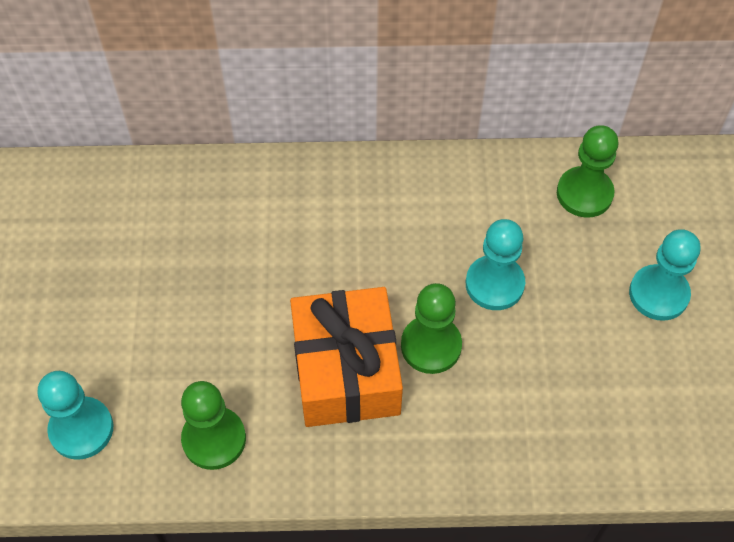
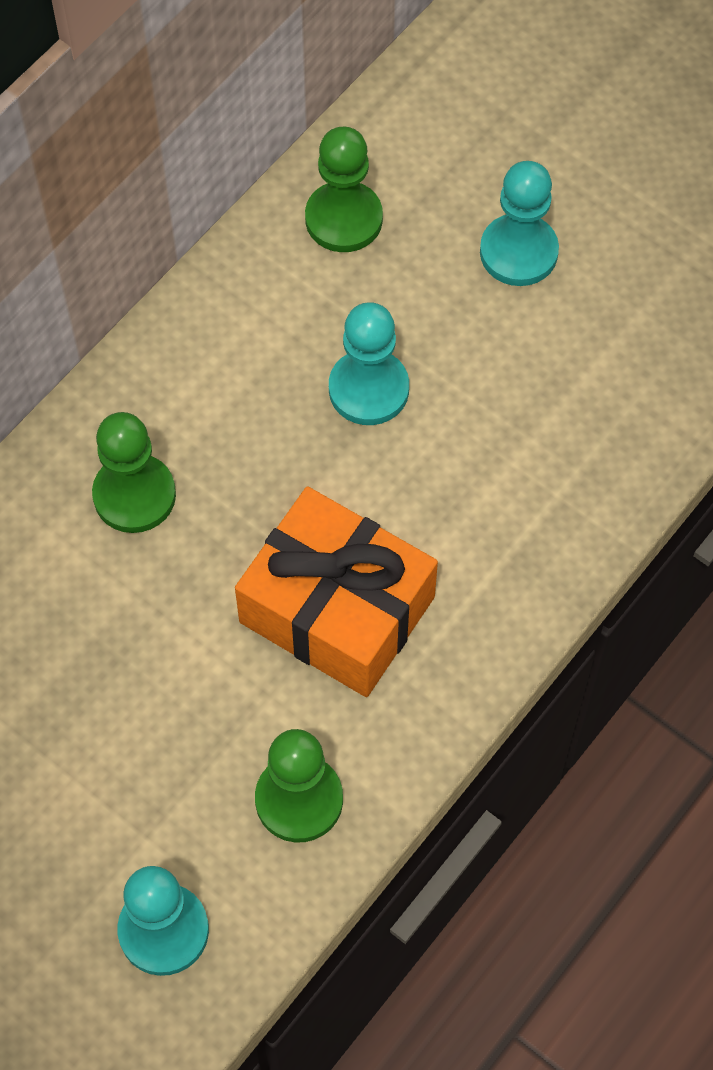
camera: 50 degrees left, 5 degrees up
green pawn [401,283,462,374] -> green pawn moved to [92,412,176,533]

